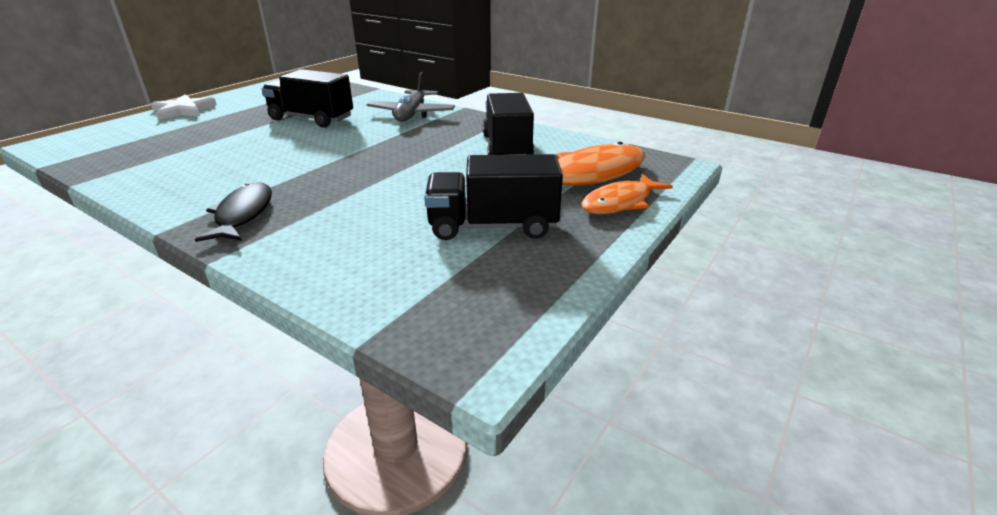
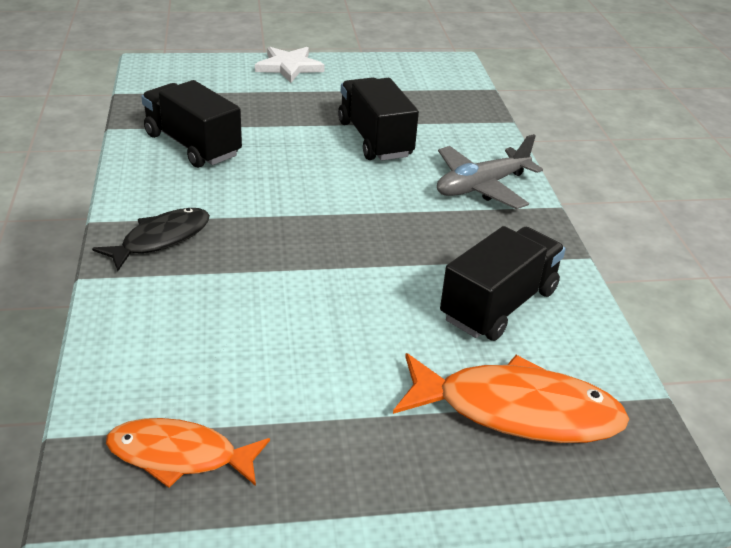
camera: 45 degrees right, 5 degrees up
black truck [424,154,563,240] -> black truck moved to [141,80,242,168]
orange fish [582,173,673,214] -> orange fish moved to [106,418,270,488]

